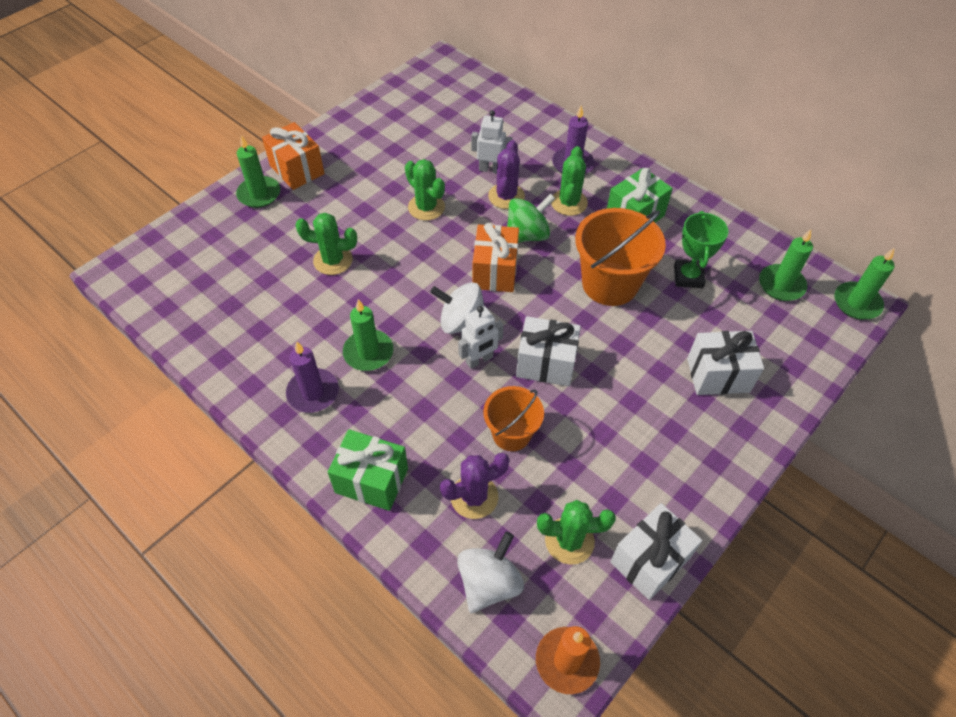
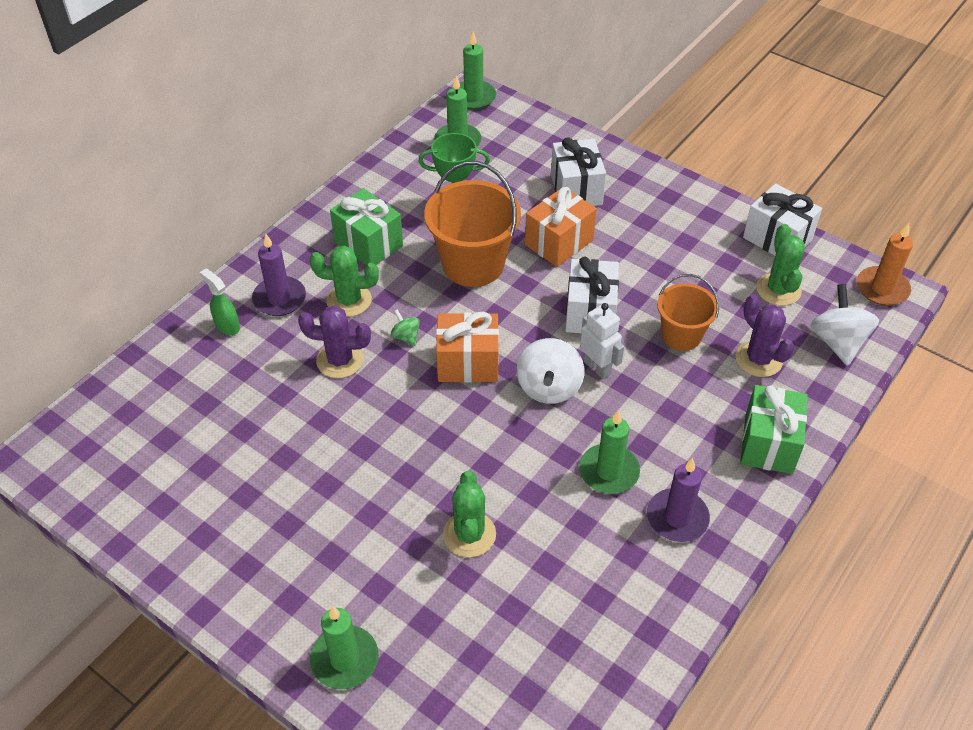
camera: 95 degrees left, 5 degrees down
orange gift [262,122,325,190] -> orange gift moved to [525,187,597,267]
green cactus [405,159,445,221] -> none
white spinning top [457,532,524,613] -> white spinning top turned 60 degrees clockwise [811,284,879,366]
white robot [471,110,513,174] -> none
green spinning top [507,194,556,243] -> green spinning top [391,309,420,346], size x0.51
none -> green spray bottle [200,269,240,335]

